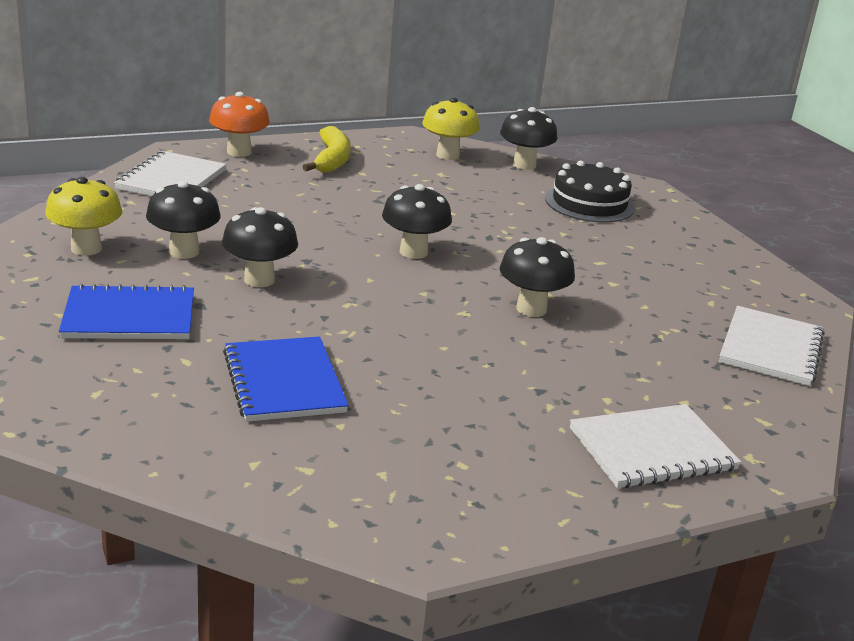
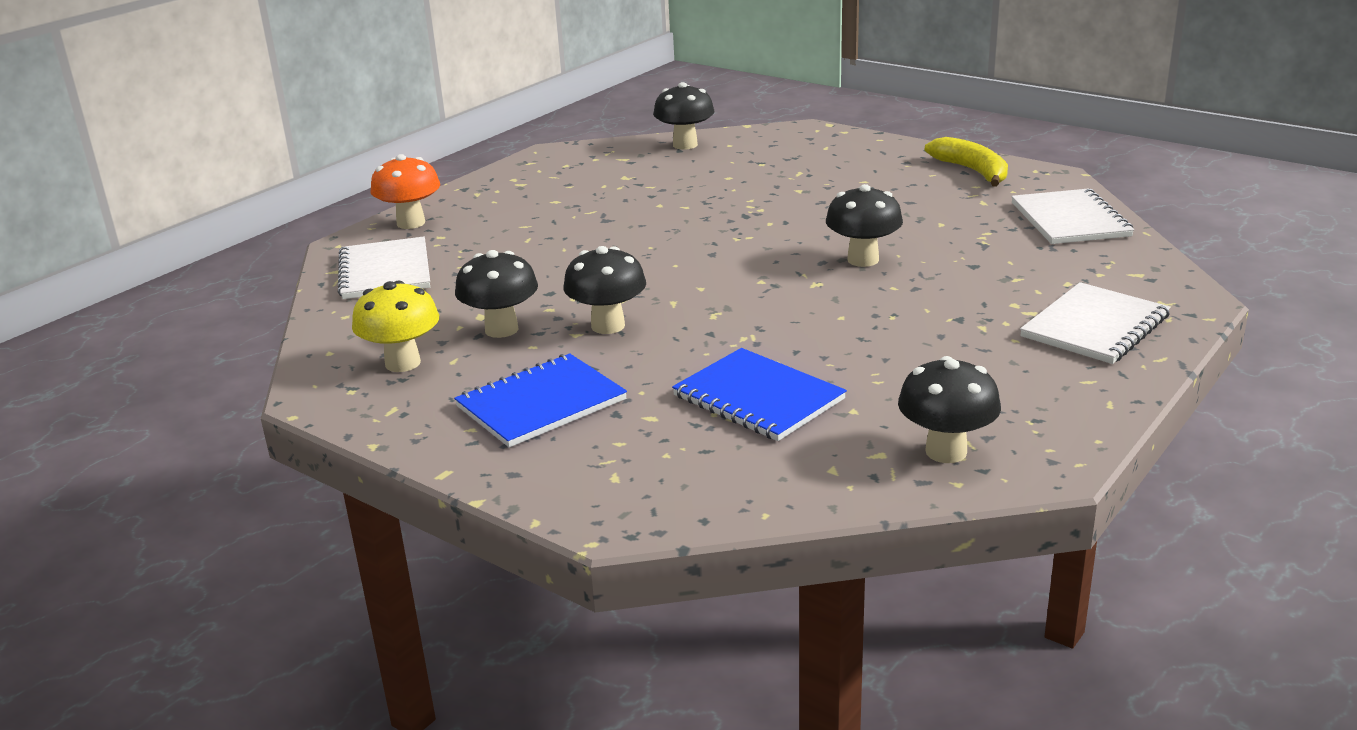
camera: 25 degrees left, 0 degrees up
yellow banana [302,126,351,173] -> yellow banana moved to [925,137,1008,187]
black mushroom [382,184,452,259] -> black mushroom moved to [898,356,1001,463]
yellow mushroom [422,97,480,160] -> none
black cake [545,160,635,223] -> none

